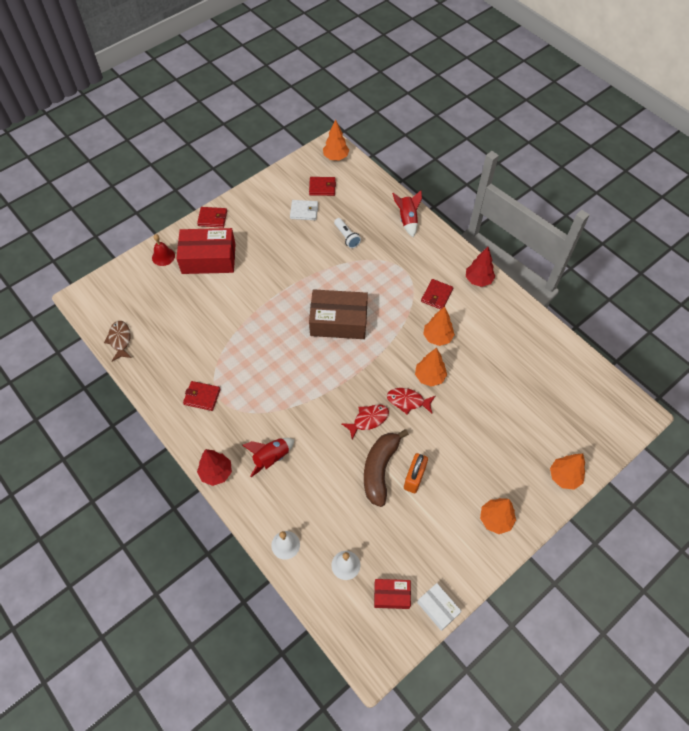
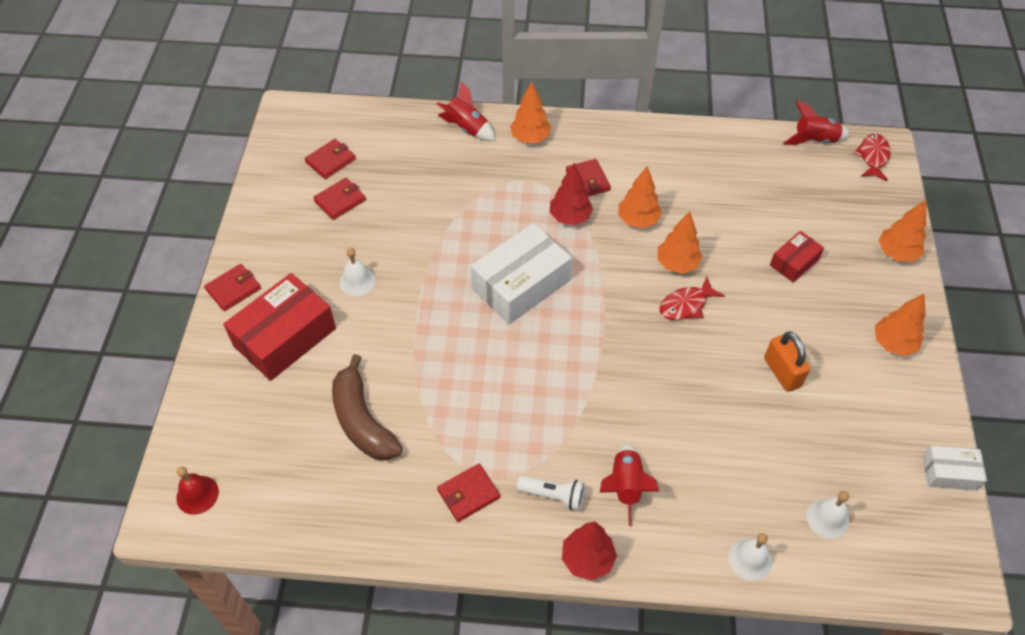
camera: 45 degrees left, 5 degrees down
brown fish [104,321,132,361] -> none
red bell [152,234,175,266] -> red bell moved to [176,466,219,515]
white wallet [290,200,318,220] -> red wallet [313,178,366,220]
brown box [309,289,368,339] -> white box [471,223,572,324]
orange tree [323,119,349,161] -> orange tree moved to [510,82,551,143]
white flashlight [334,218,361,248] -> white flashlight moved to [517,476,585,511]
red fish [341,405,389,440] -> red fish moved to [853,133,891,181]
brown banana [364,429,409,507] -> brown banana moved to [332,354,403,460]
red box [374,579,411,609] -> red box moved to [770,231,824,283]
red tree [466,247,495,287] -> red tree moved to [550,163,593,225]
none -> white bell [339,248,376,296]
none -> red rocket [783,100,850,145]

